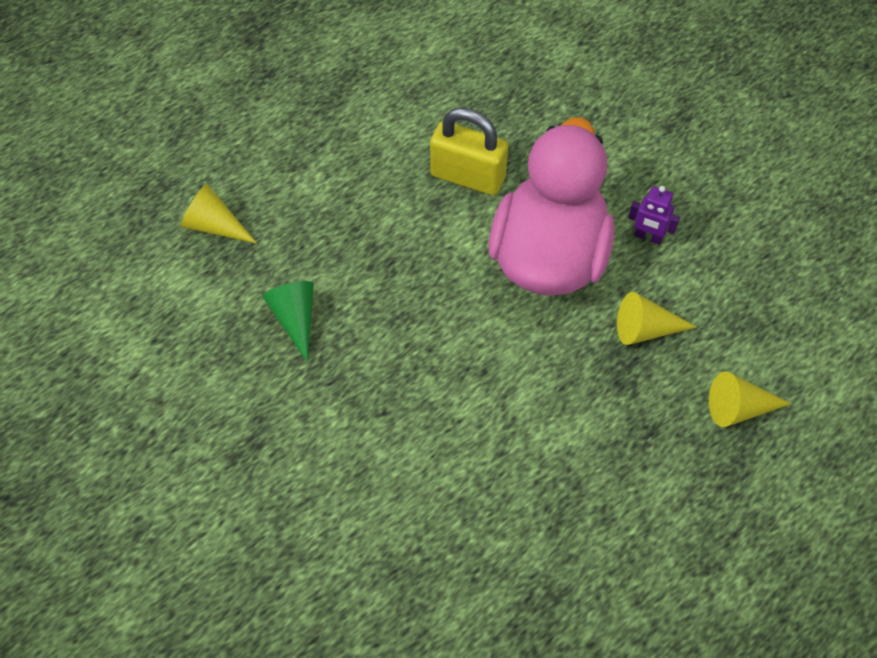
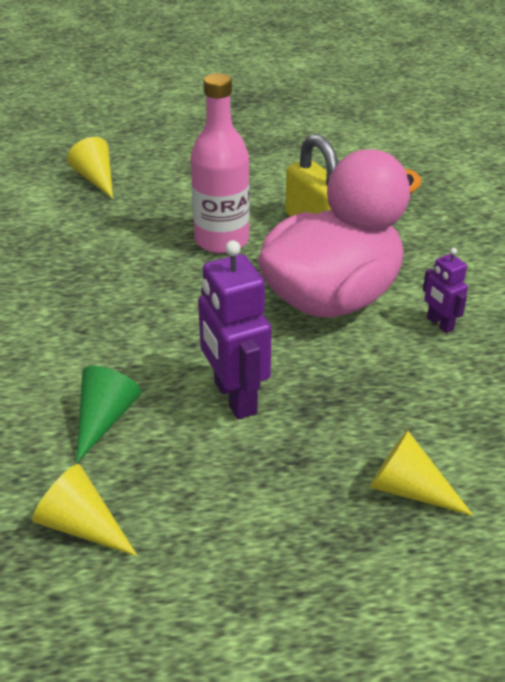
camera: 35 degrees right, 20 degrees down
green cone [262,281,314,362] -> green cone moved to [76,366,141,463]
yellow cone [617,292,696,345] -> yellow cone moved to [32,464,138,556]
none -> pink bottle [191,73,250,254]
none -> purple robot [198,240,272,419]

